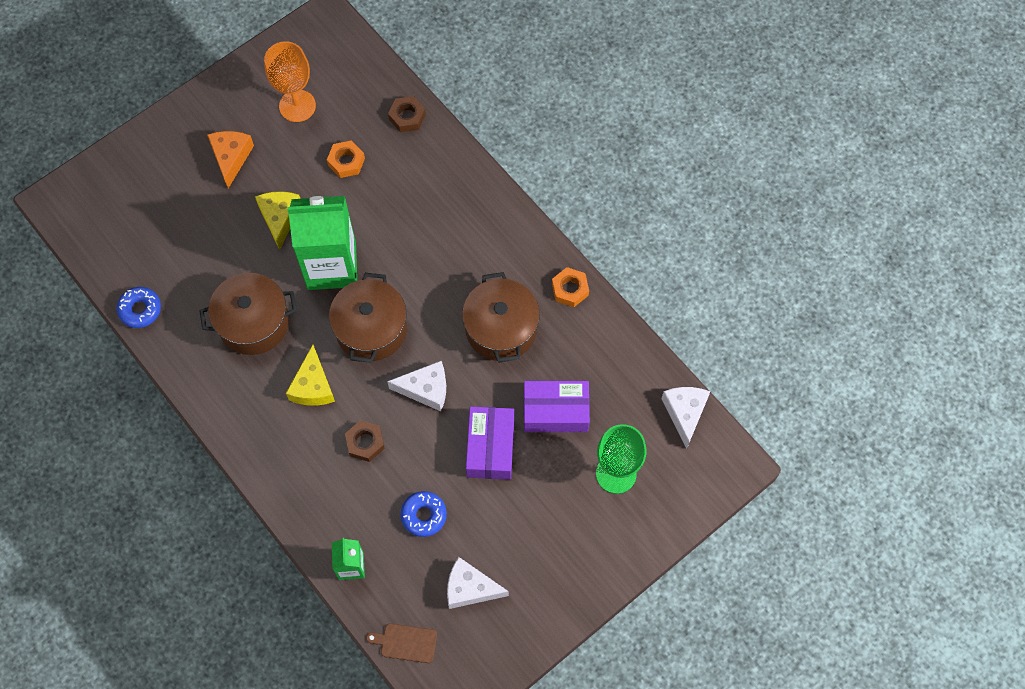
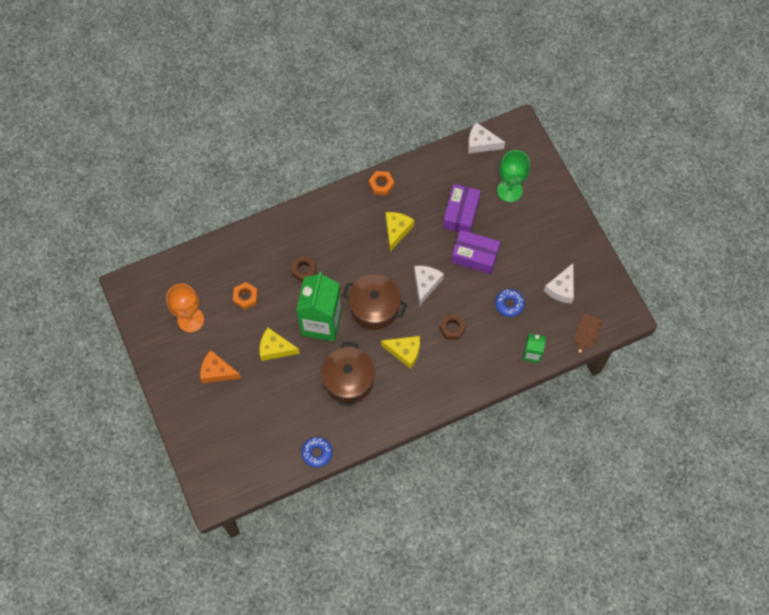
camera: 75 degrees left, 0 degrees up
brown nut [388,96,426,132] -> brown nut moved to [291,255,316,283]
brown pot [462,272,540,362] -> yellow cheese [386,212,414,252]

